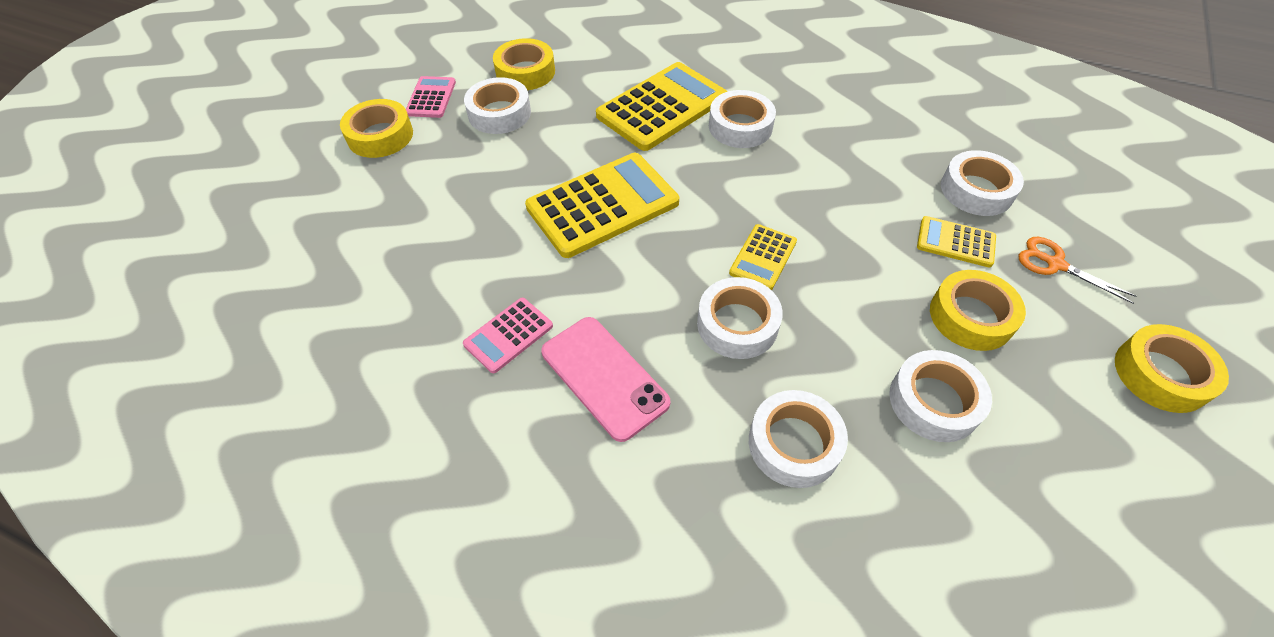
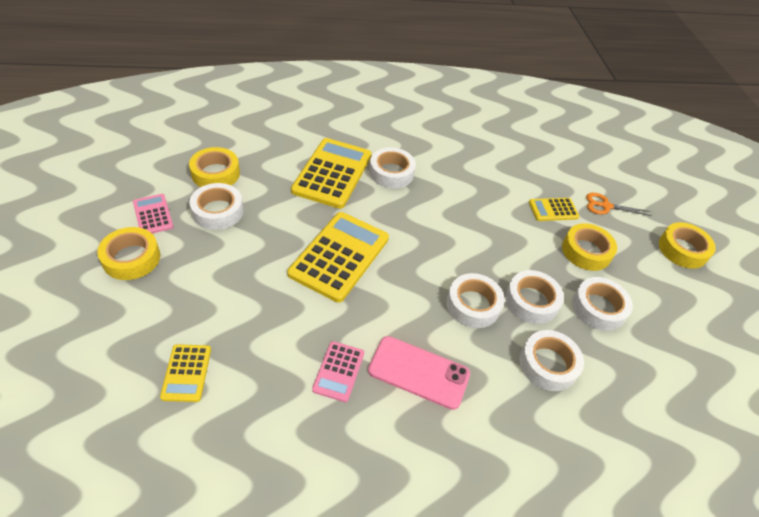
camera: 35 degrees left, 5 degrees down
yellow calculator [729,224,797,290] -> yellow calculator moved to [160,344,211,402]
white tape [941,150,1024,216] -> white tape moved to [505,270,564,324]

